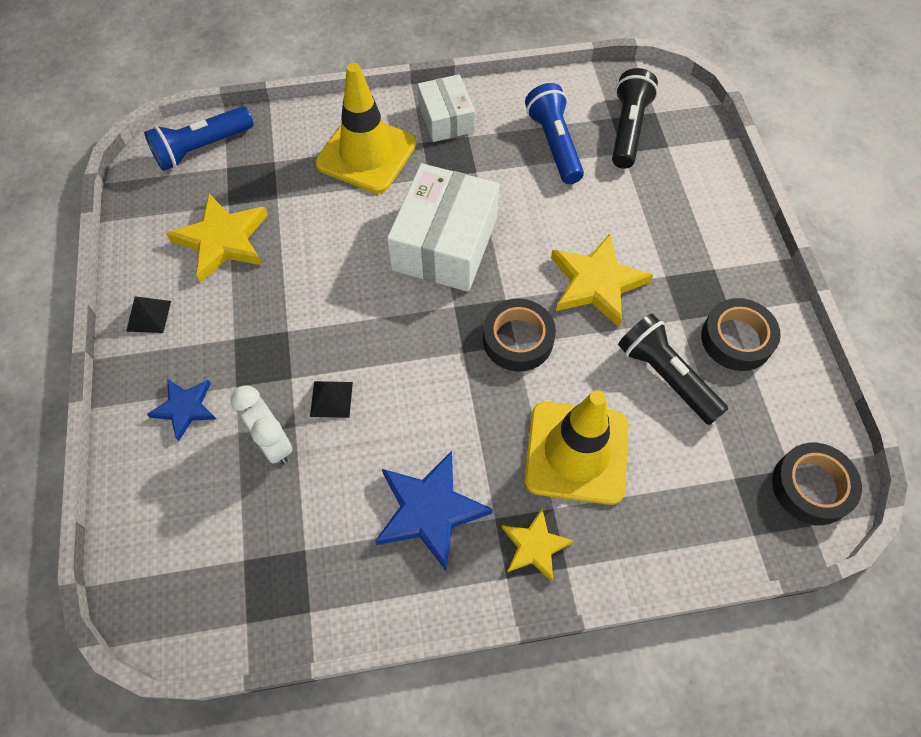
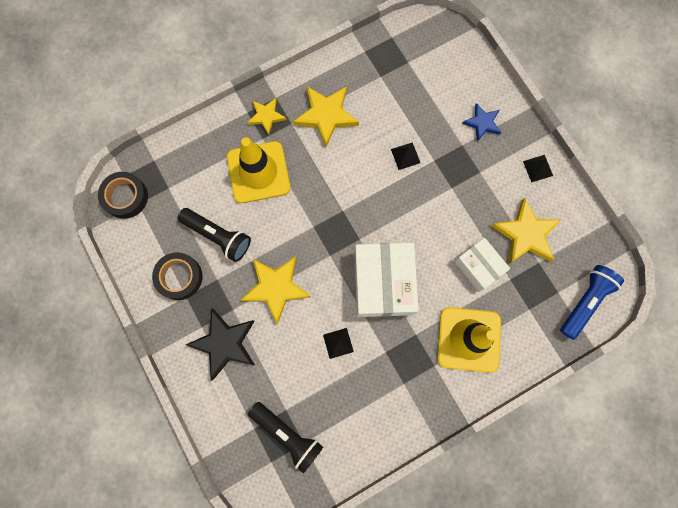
camera: 160 degrees right, 15 degrees up
white clock [230,385,293,464] -> none
blue star [375,451,493,571] -> yellow star [293,86,359,147]
white box [417,74,475,142] -> white box moved to [454,238,510,292]
black tape [483,299,556,371] -> none
blue flashlight [525,83,584,184] -> none
black flashlight [612,68,658,169] -> black flashlight turned 45 degrees counterclockwise [248,402,323,473]
none -> black star [186,308,255,381]
none -> black pyramid [323,328,354,359]

